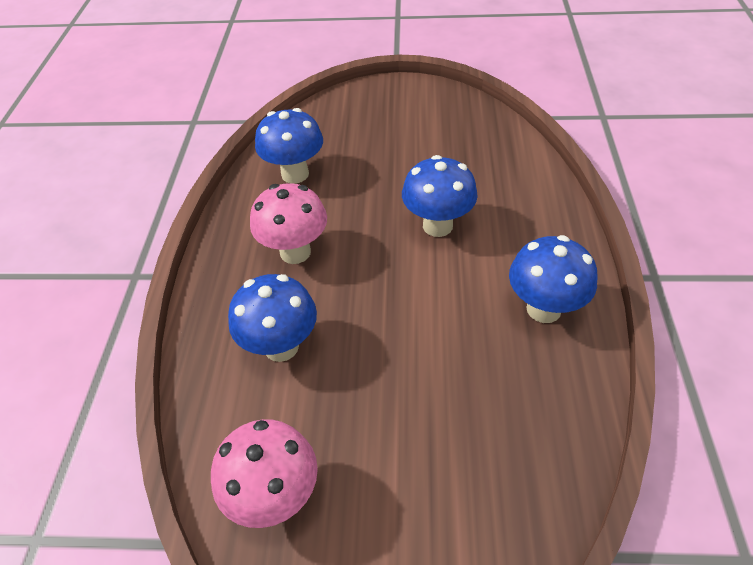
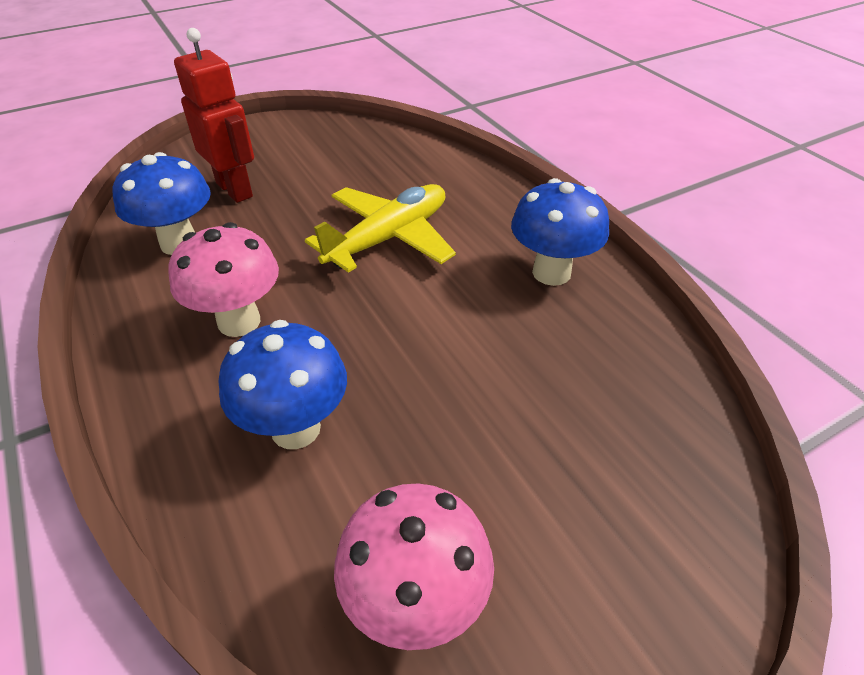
camera: 35 degrees left, 5 degrees down
blue mushroom [402,155,478,237] -> yellow plane [305,184,456,273]
none -> red robot [174,28,254,203]

